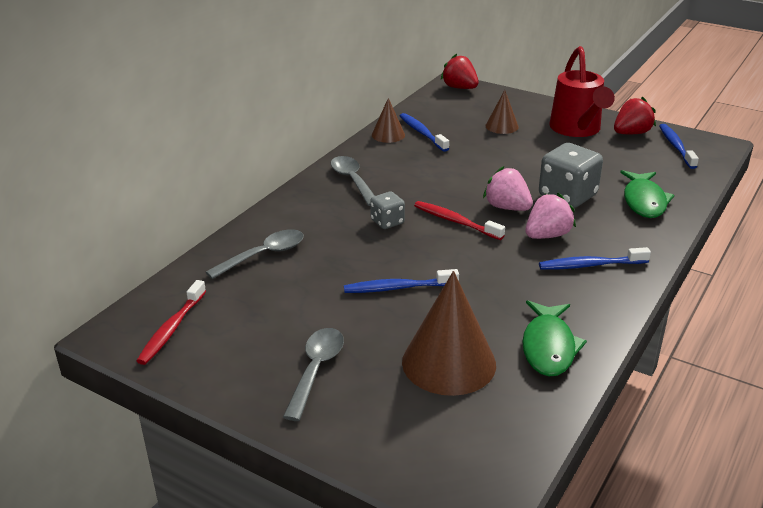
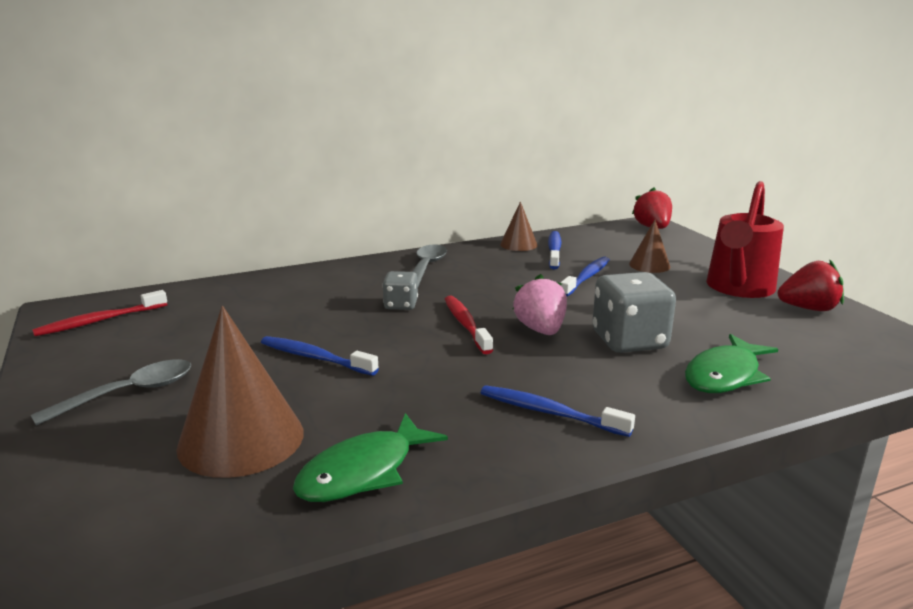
camera: 35 degrees right, 10 degrees down
grey spoon [206,229,304,279] -> none
pink strawberry [526,193,576,239] -> none
blue toothbrush [659,124,699,169] -> blue toothbrush moved to [560,256,610,297]

